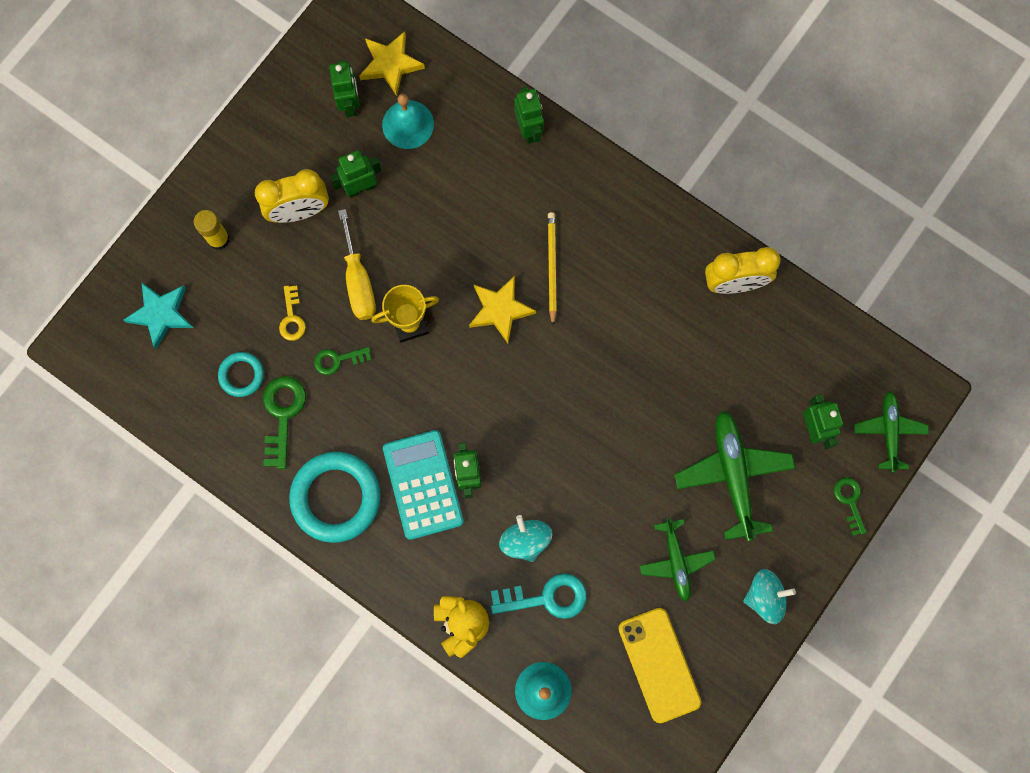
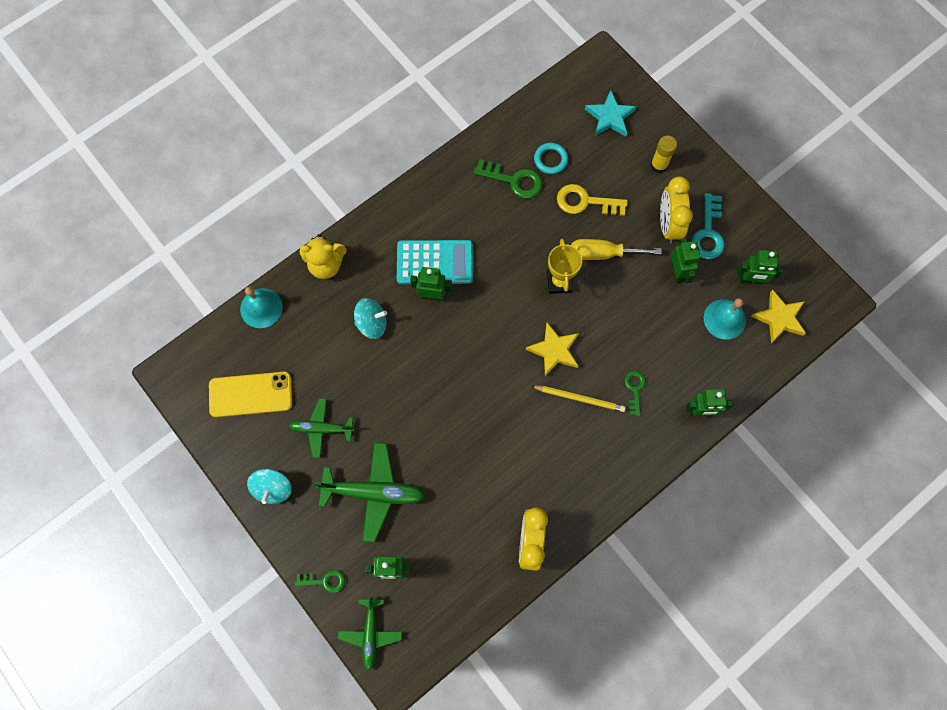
camera: 105 degrees right, 5 degrees down
yellow key [279,285,306,341] -> yellow key [557,184,628,216], size x1.62
turquoise ring [289,452,381,543] -> none
green key [314,347,371,375] -> green key moved to [624,371,646,416]
turquoise key [491,573,587,619] -> turquoise key moved to [691,193,724,259]
green plane [854,391,929,472] -> green plane turned 75 degrees clockwise [338,596,402,671]

